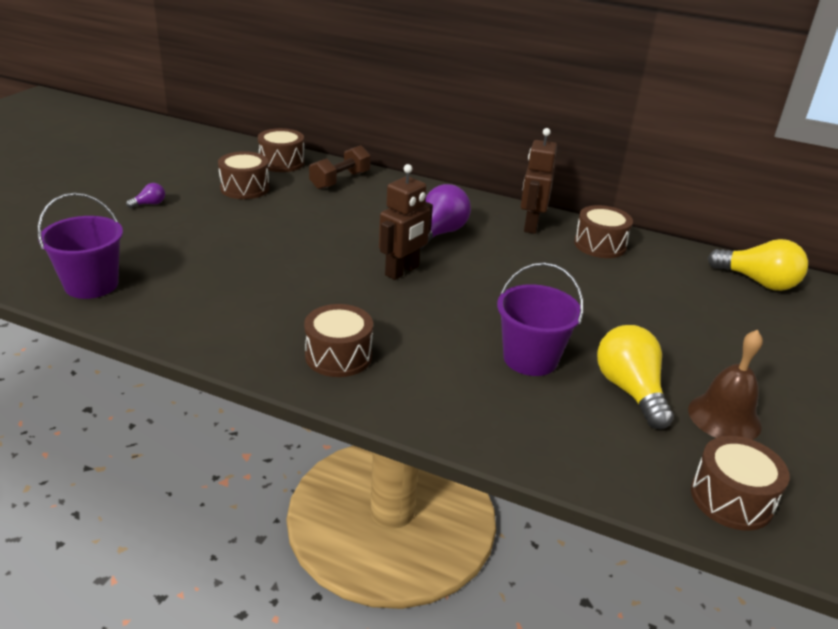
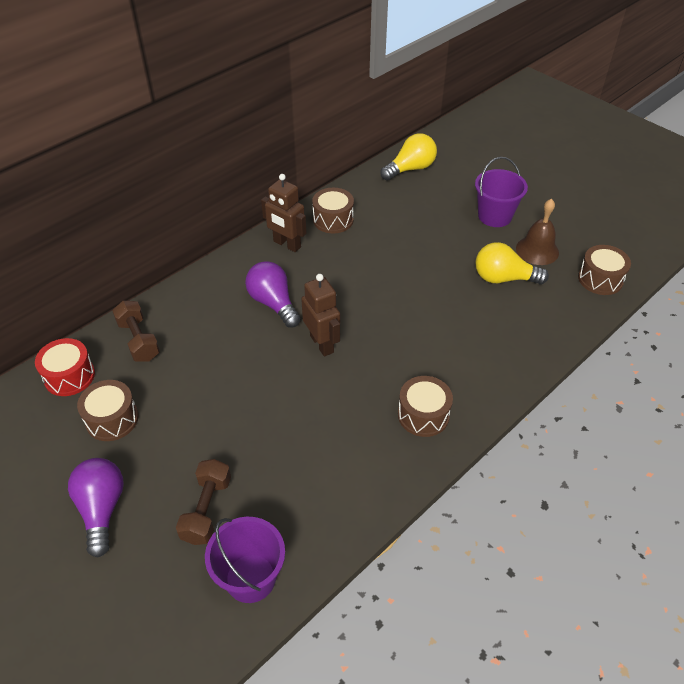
camera: 65 degrees left, 15 degrees up
purple light bulb [126,183,165,208] -> purple light bulb [68,458,124,558], size x2.20
brown drum [258,128,305,172] -> red drum [35,338,95,396]
purple bucket [497,263,583,376] -> purple bucket moved to [475,157,528,227]
none -> brown dumbbell [176,459,231,545]

